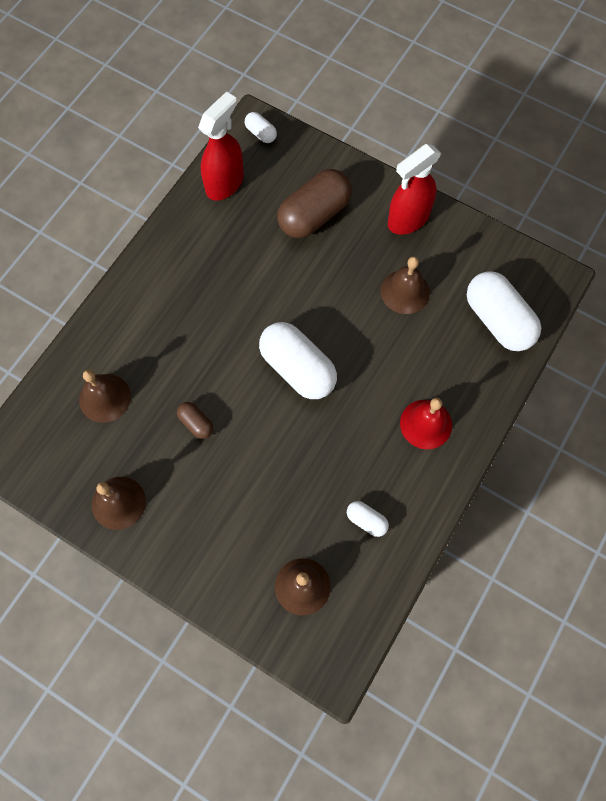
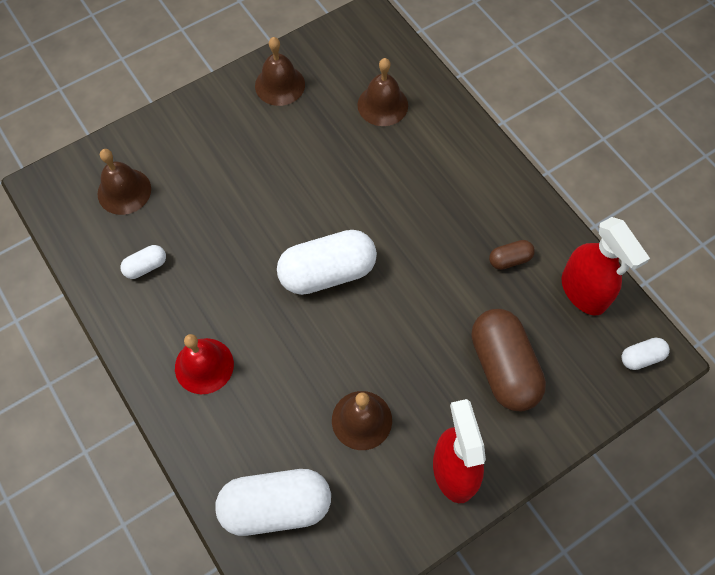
camera: 115 degrees right, 5 degrees down
brown capsule [177,402,213,439] -> brown capsule moved to [489,240,535,270]

